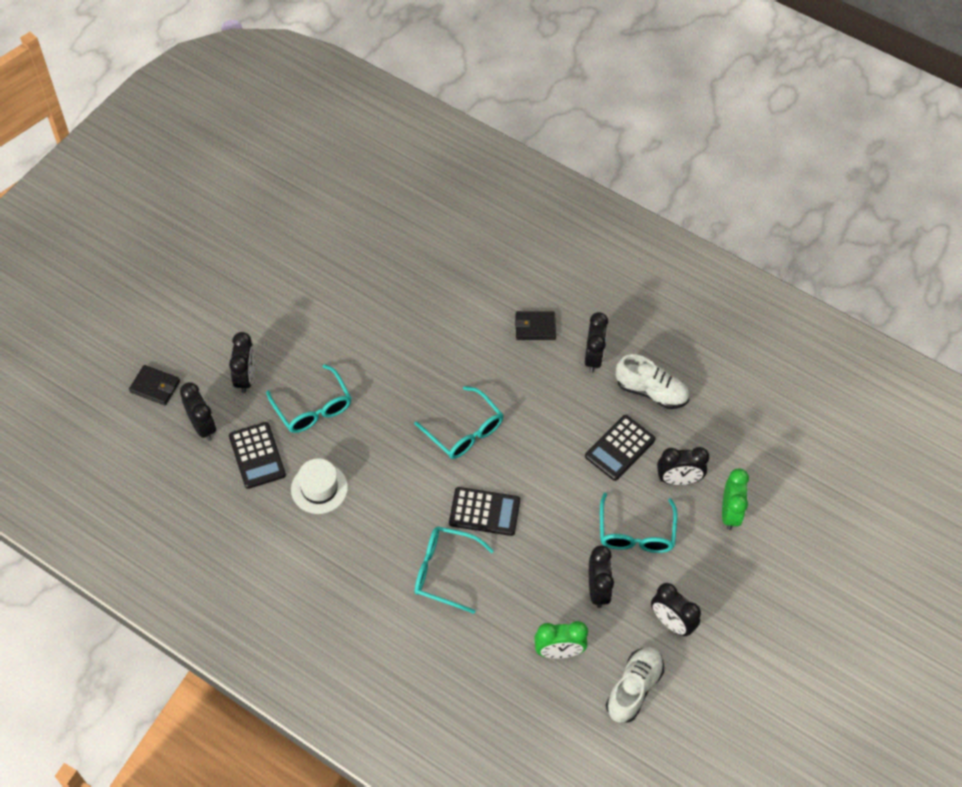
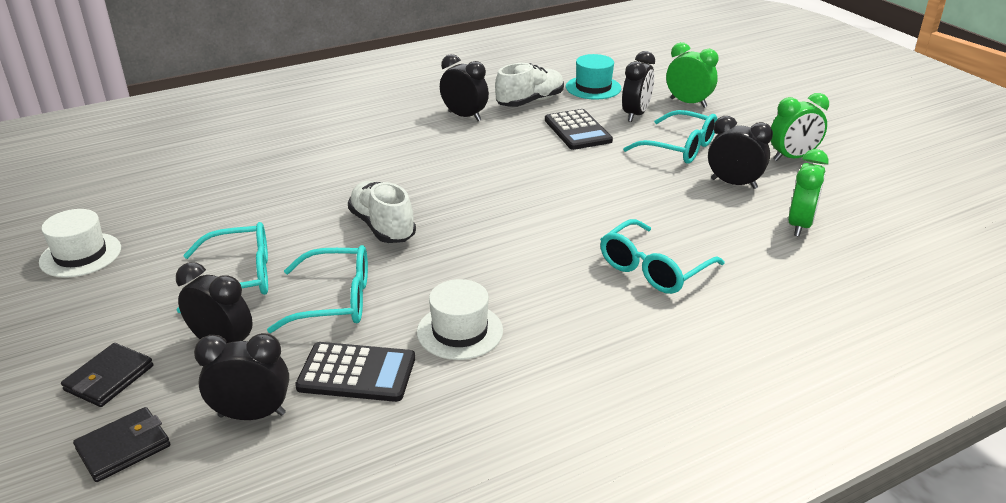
camera: 60 degrees left, 25 degrees down
turquoise glasses [414,386,503,459] -> turquoise glasses moved to [176,222,268,313]
black calculator [449,487,520,536] -> none
black wallet [515,311,556,340] -> black wallet moved to [61,343,153,407]
white shoe [606,647,664,723] -> white shoe moved to [348,181,416,243]
black clock [651,583,701,636] -> green clock [771,93,829,161]
none -> white hat [39,209,121,278]
none -> turquoise hat [566,54,621,100]

